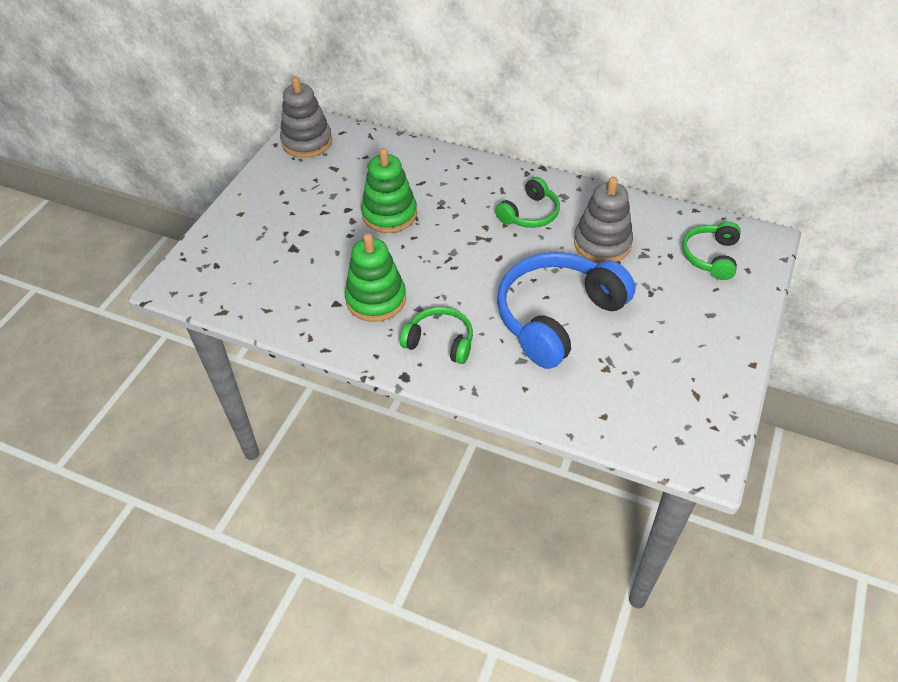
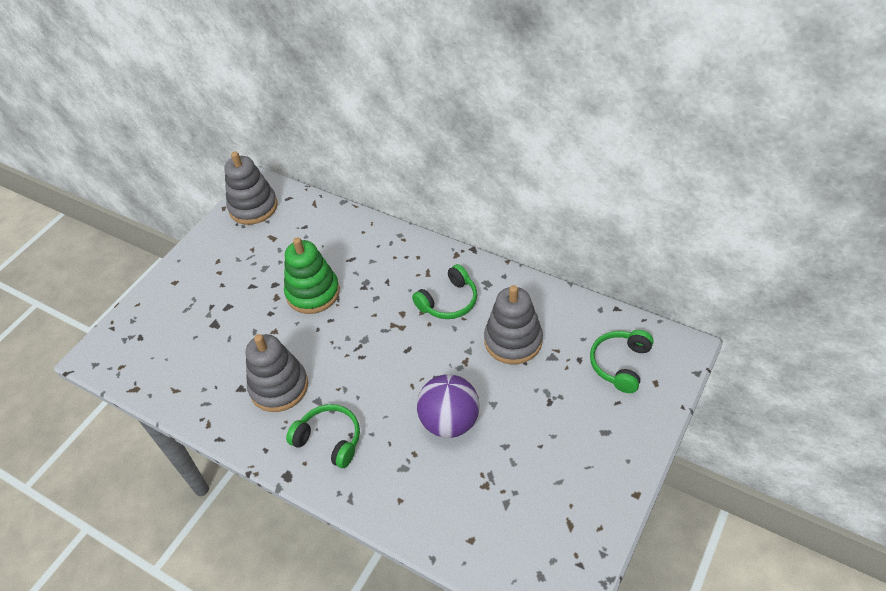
camera: 10 degrees right, 0 degrees up
green stacking toy [345,233,406,322] -> grey stacking toy [246,334,308,412]
blue headphones [497,252,636,369] -> purple ball [417,374,480,438]

